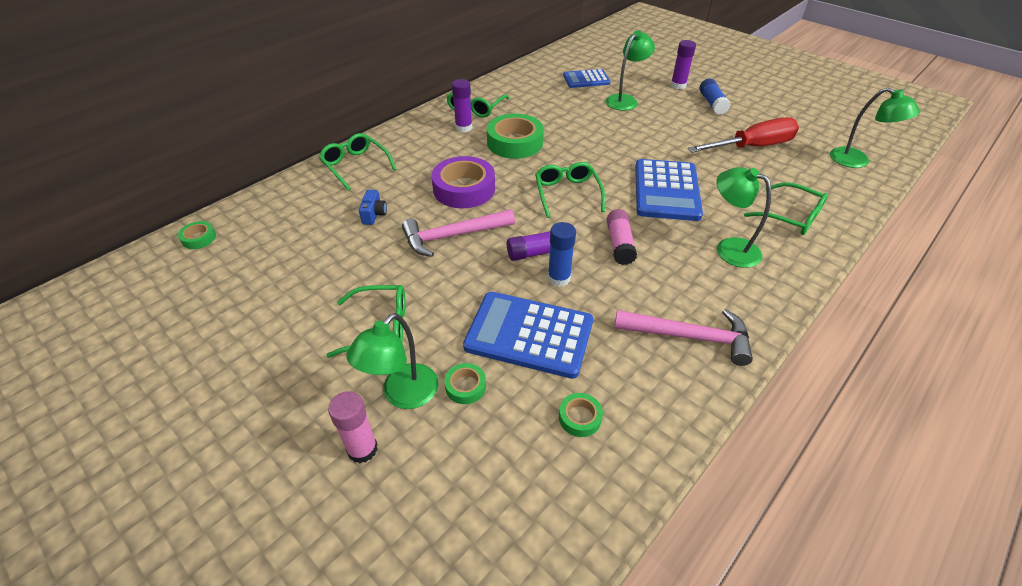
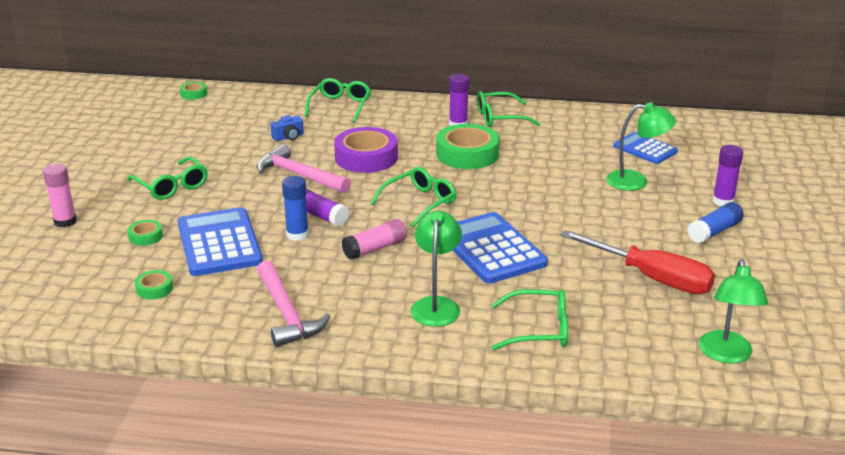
camera: 55 degrees right, 15 degrees down
green lamp [346,313,438,409] -> none
blue calculator [635,159,703,221] -> blue calculator turned 90 degrees clockwise [452,212,548,284]
green glasses [744,182,828,235] -> green glasses turned 90 degrees counterclockwise [492,289,568,350]

